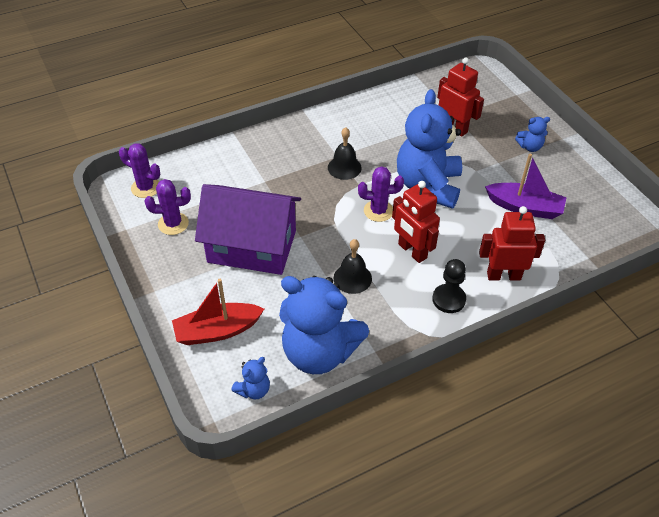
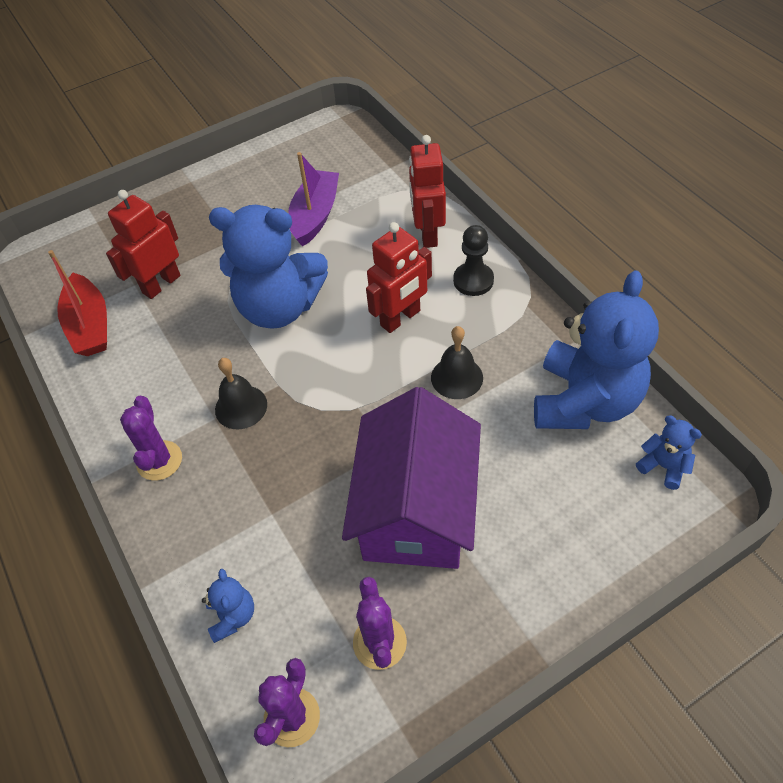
camera: 90 degrees left, 5 degrees up
red boat [172,279,264,345] -> red boat moved to [48,250,107,356]
purple cactus [358,166,404,222] -> purple cactus moved to [120,396,182,481]
blue teddy bear [515,117,550,152] -> blue teddy bear moved to [202,569,254,643]

